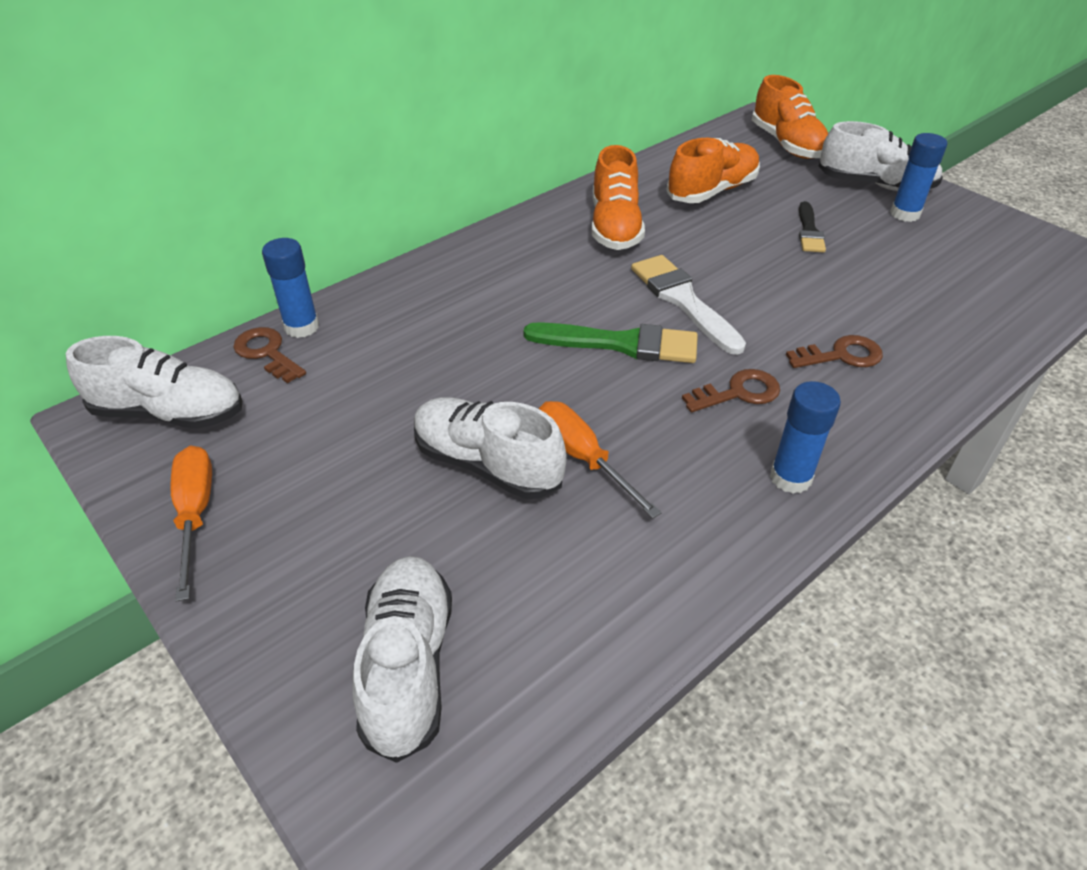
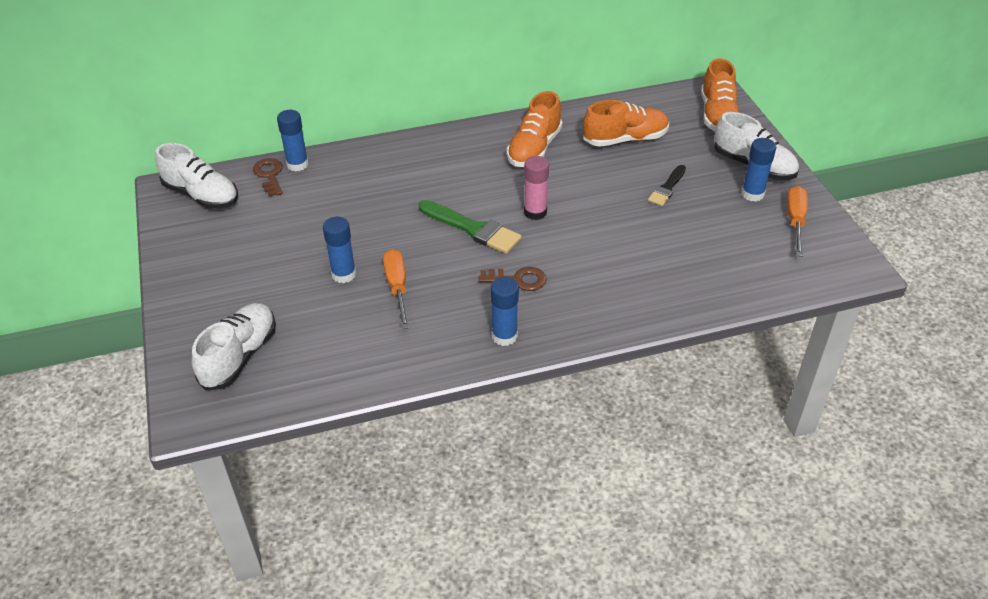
camera: 25 degrees right, 0 degrees up
orange screwdriver [170,446,212,602] -> orange screwdriver moved to [787,186,808,257]
white shoe [414,397,566,499] -> blue glue stick [323,217,356,283]
white brush [631,255,746,355] -> pink glue stick [524,156,549,220]
brown key [786,335,883,368] -> none

